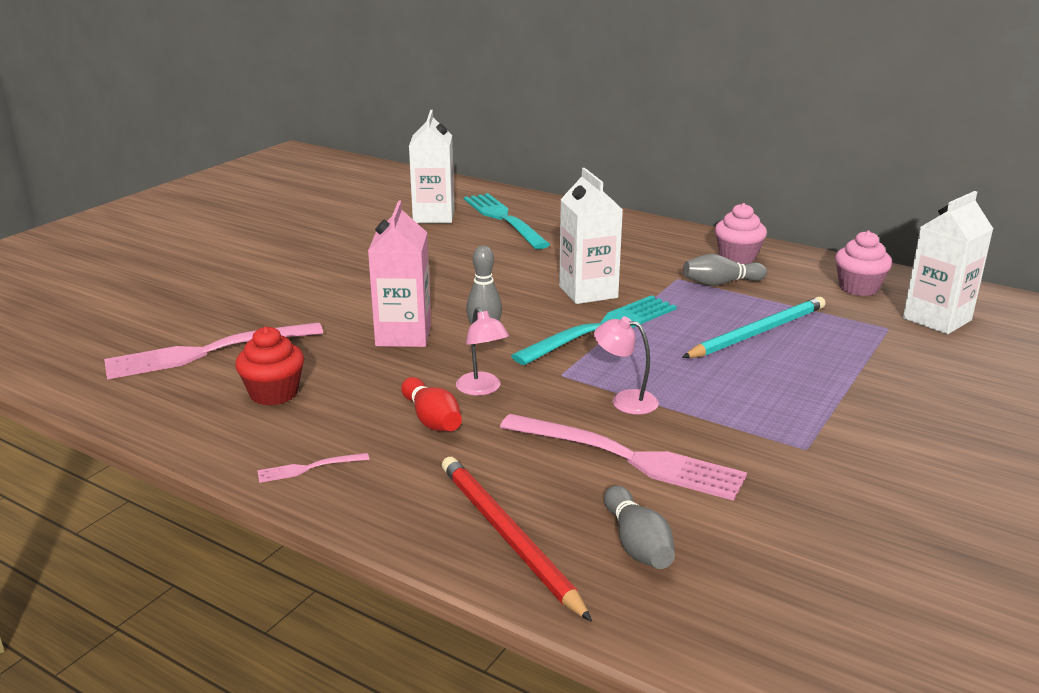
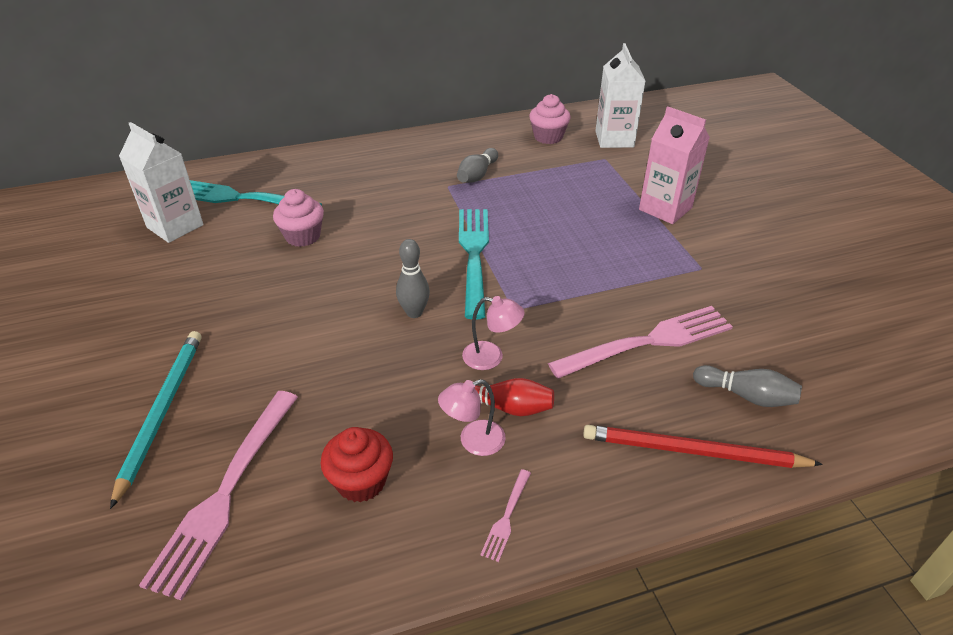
camera: 50 degrees left, 15 degrees up
pink carton [368,201,431,347] -> pink carton moved to [639,106,710,224]
white carton [559,168,623,304] -> none
pink lamp [594,316,659,415] -> pink lamp moved to [438,379,506,456]
turquoise pencil [682,297,826,358] -> turquoise pencil moved to [110,331,201,509]
pink cupcake [715,203,767,264] -> pink cupcake moved to [273,189,324,247]

